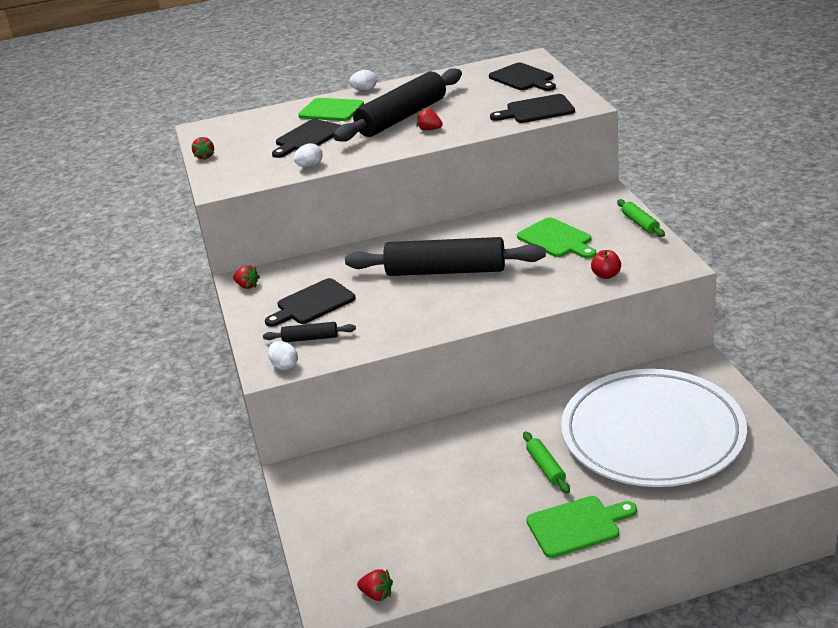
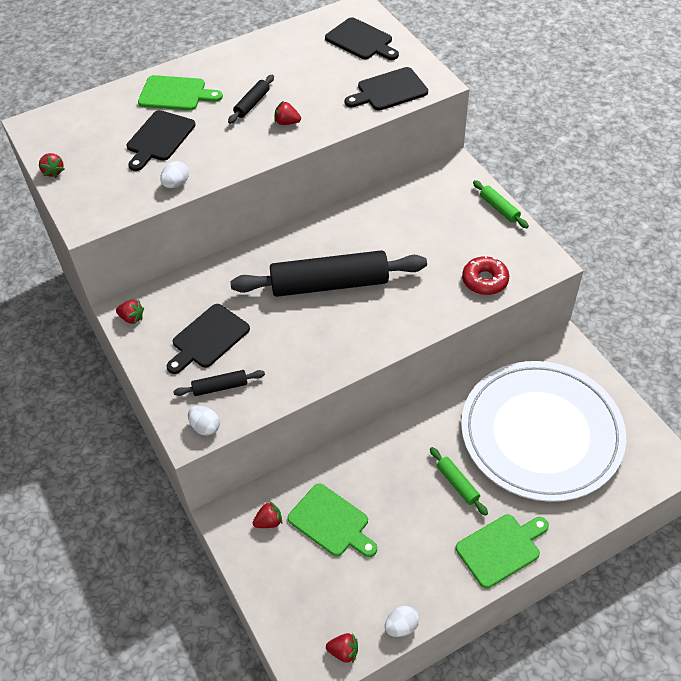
camera: 15 degrees left, 20 degrees up
black rolling pin [333,68,462,142] -> black rolling pin [228,75,274,124], size x0.44
white egg [349,70,377,91] -> white egg moved to [385,606,419,637]
green cutting board [517,217,596,259] -> green cutting board moved to [288,483,377,557]
red apple [591,250,621,279] -> red donut [462,255,509,295]
none -> red strawberry [253,501,282,528]

